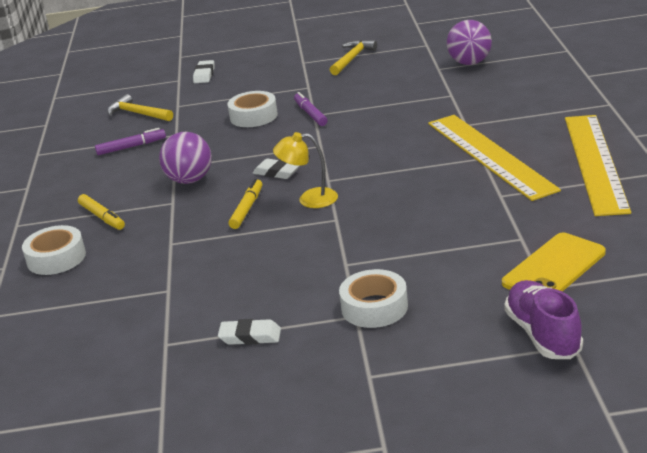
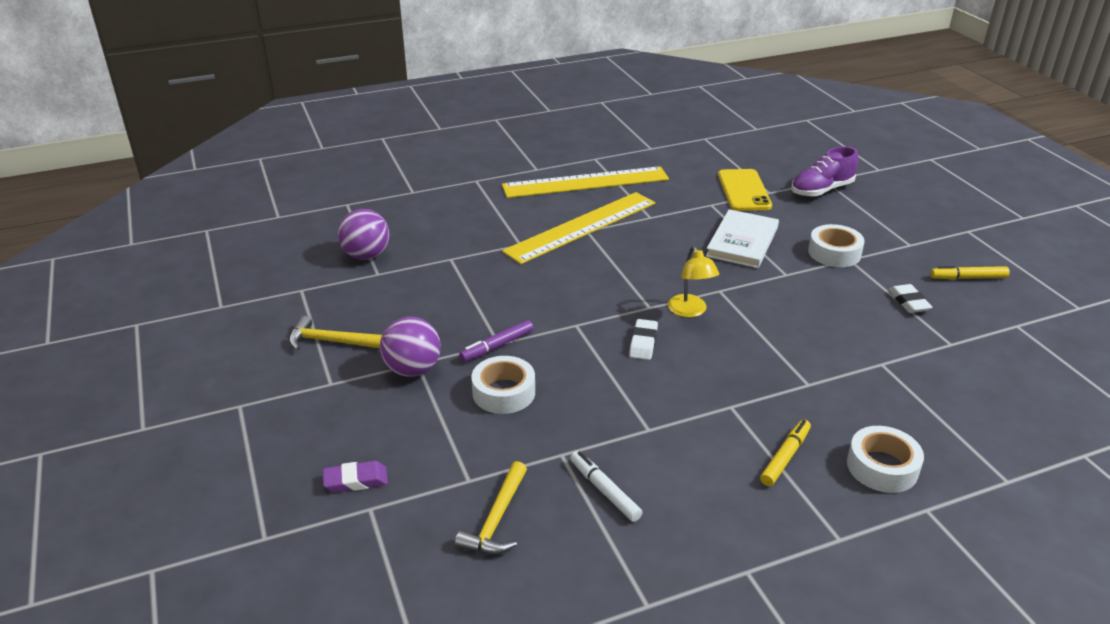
camera: 110 degrees left, 5 degrees up
purple marker [95,128,166,155] -> white marker [570,451,643,522]
purple ball [159,132,212,184] -> purple ball moved to [380,317,441,377]
white eraser [193,60,215,83] -> purple eraser [323,461,388,492]
yellow marker [229,179,262,229] -> yellow marker moved to [930,266,1010,279]
yellow phone [502,233,606,292] -> yellow phone turned 60 degrees clockwise [718,169,772,211]
none -> white book [706,209,779,268]

